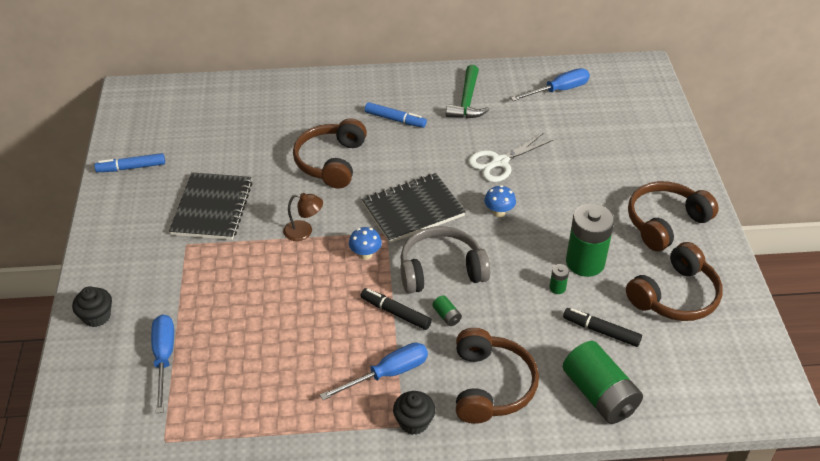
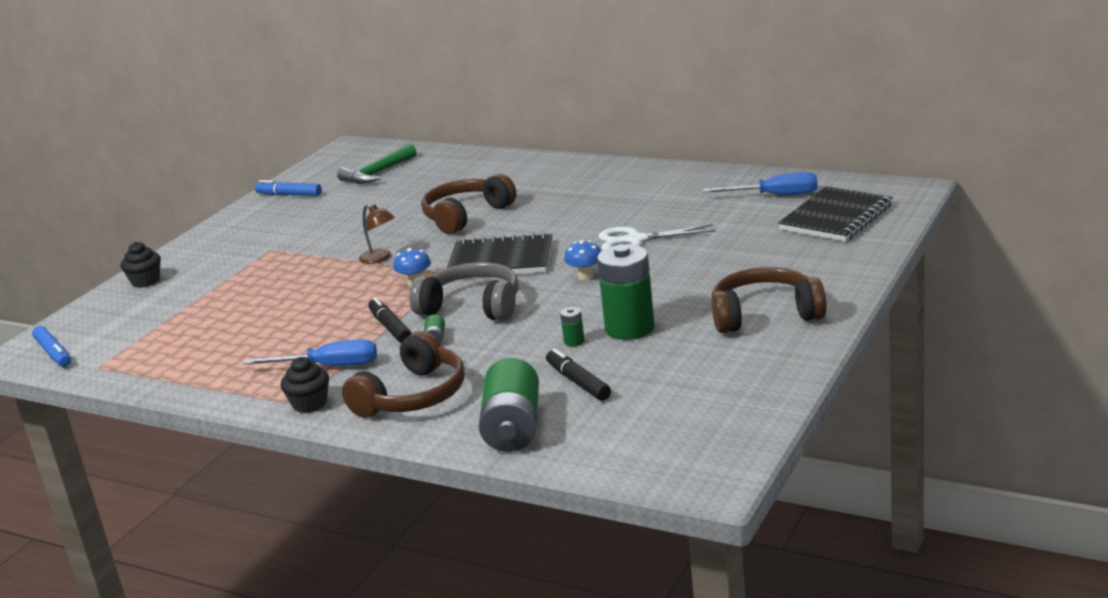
camera: 35 degrees right, 20 degrees down
blue screwdriver [151,314,174,413] -> none
black notebook [169,172,253,240] -> black notebook moved to [778,186,893,242]
blue marker [365,102,427,128] -> blue marker moved to [32,326,71,367]
green hammer [446,65,490,118] -> green hammer moved to [337,144,417,184]
brown headphones [626,242,723,321] -> none

